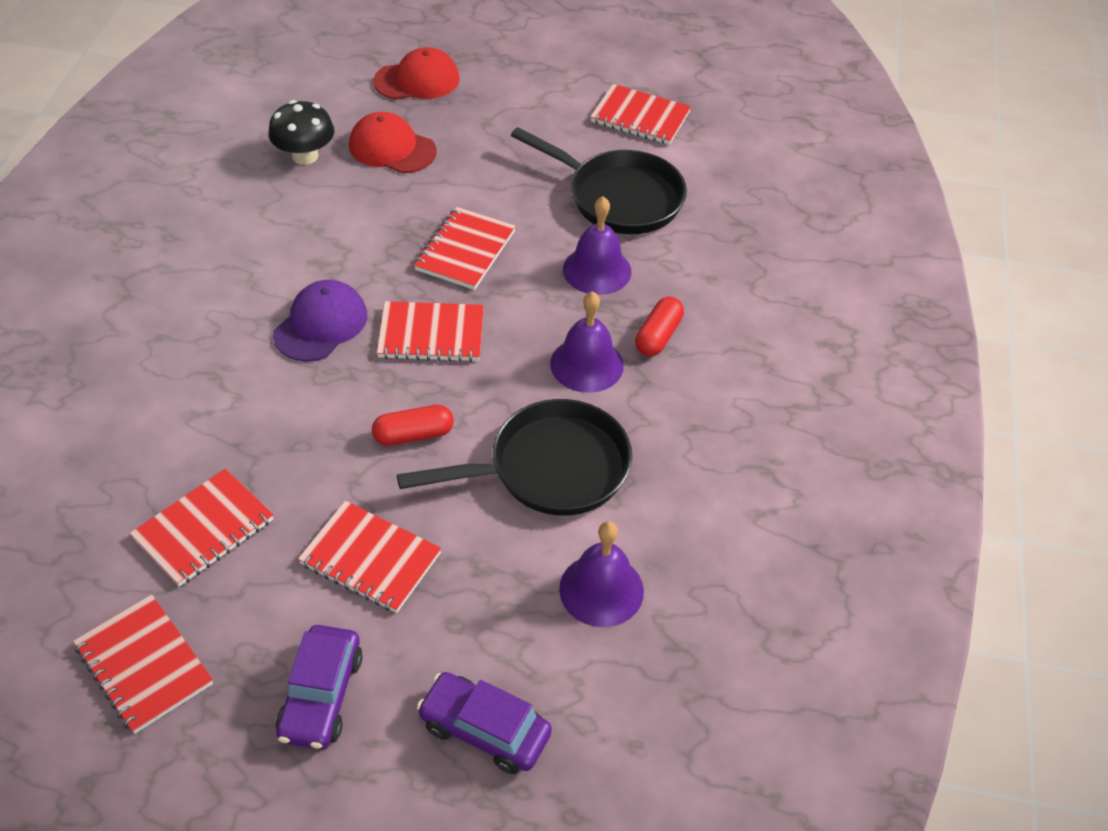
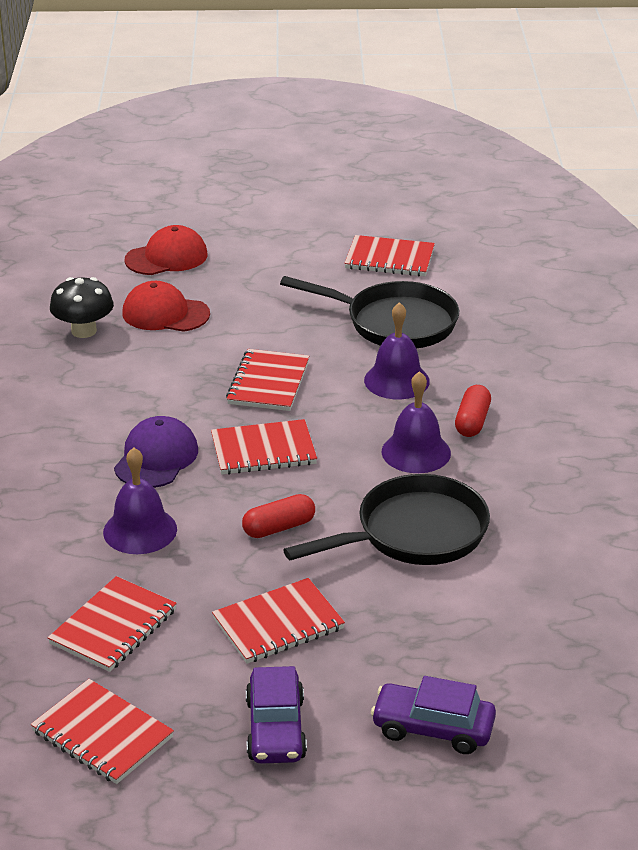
camera: 10 degrees left, 15 degrees down
red notebook [298,501,442,613] -> red notebook turned 45 degrees counterclockwise [212,578,345,664]
purple bell [559,521,644,627] -> purple bell moved to [103,447,177,554]

